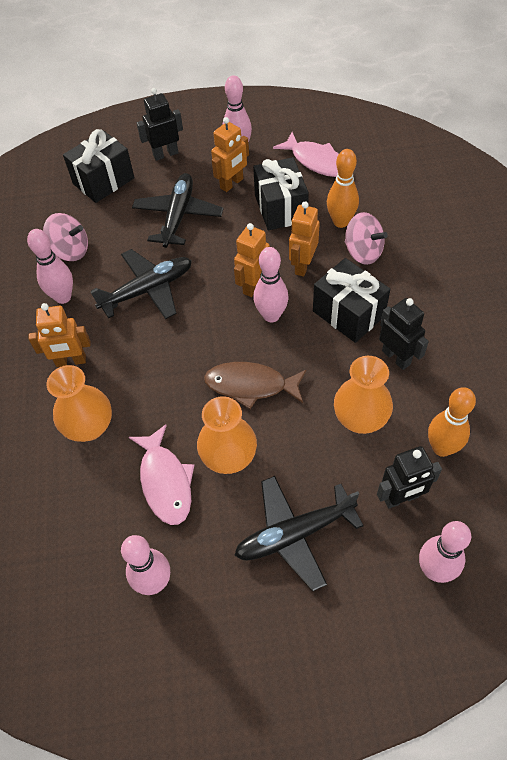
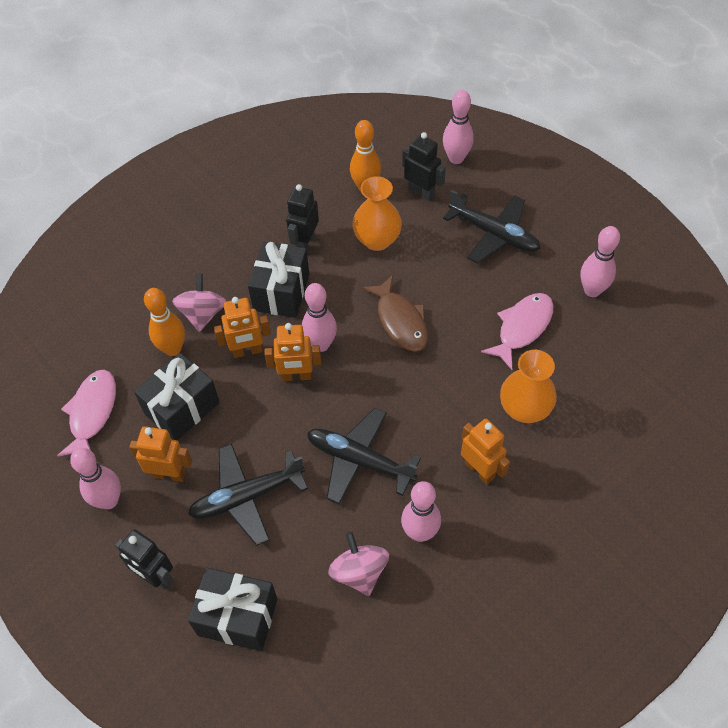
camera: 125 degrees left, 0 degrees up
orange vase [197,396,257,474] -> none

